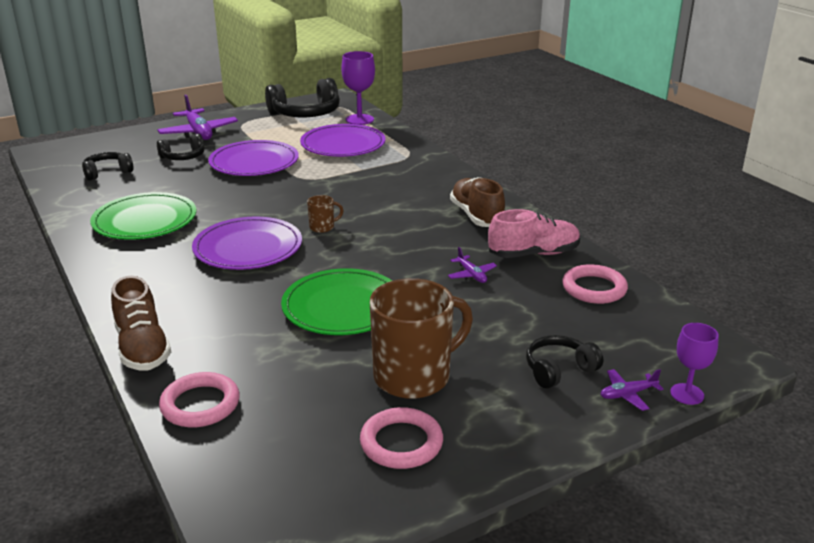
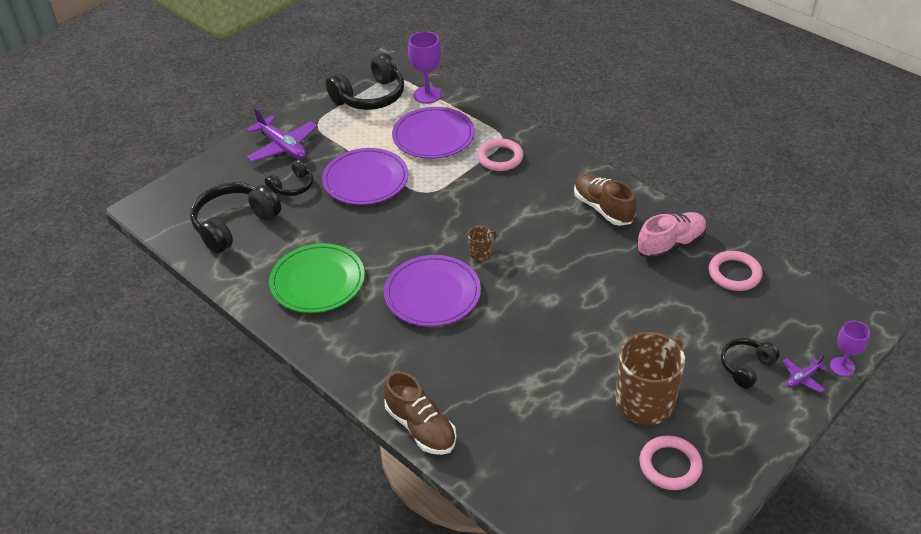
camera: 15 degrees left, 15 degrees up
black headphones [82,152,133,181] -> black headphones [190,182,281,253], size x1.79
pink ring [159,372,240,427] -> pink ring moved to [477,138,523,171]
green plate [281,268,392,335] -> none
purple plane [448,247,497,283] -> none

